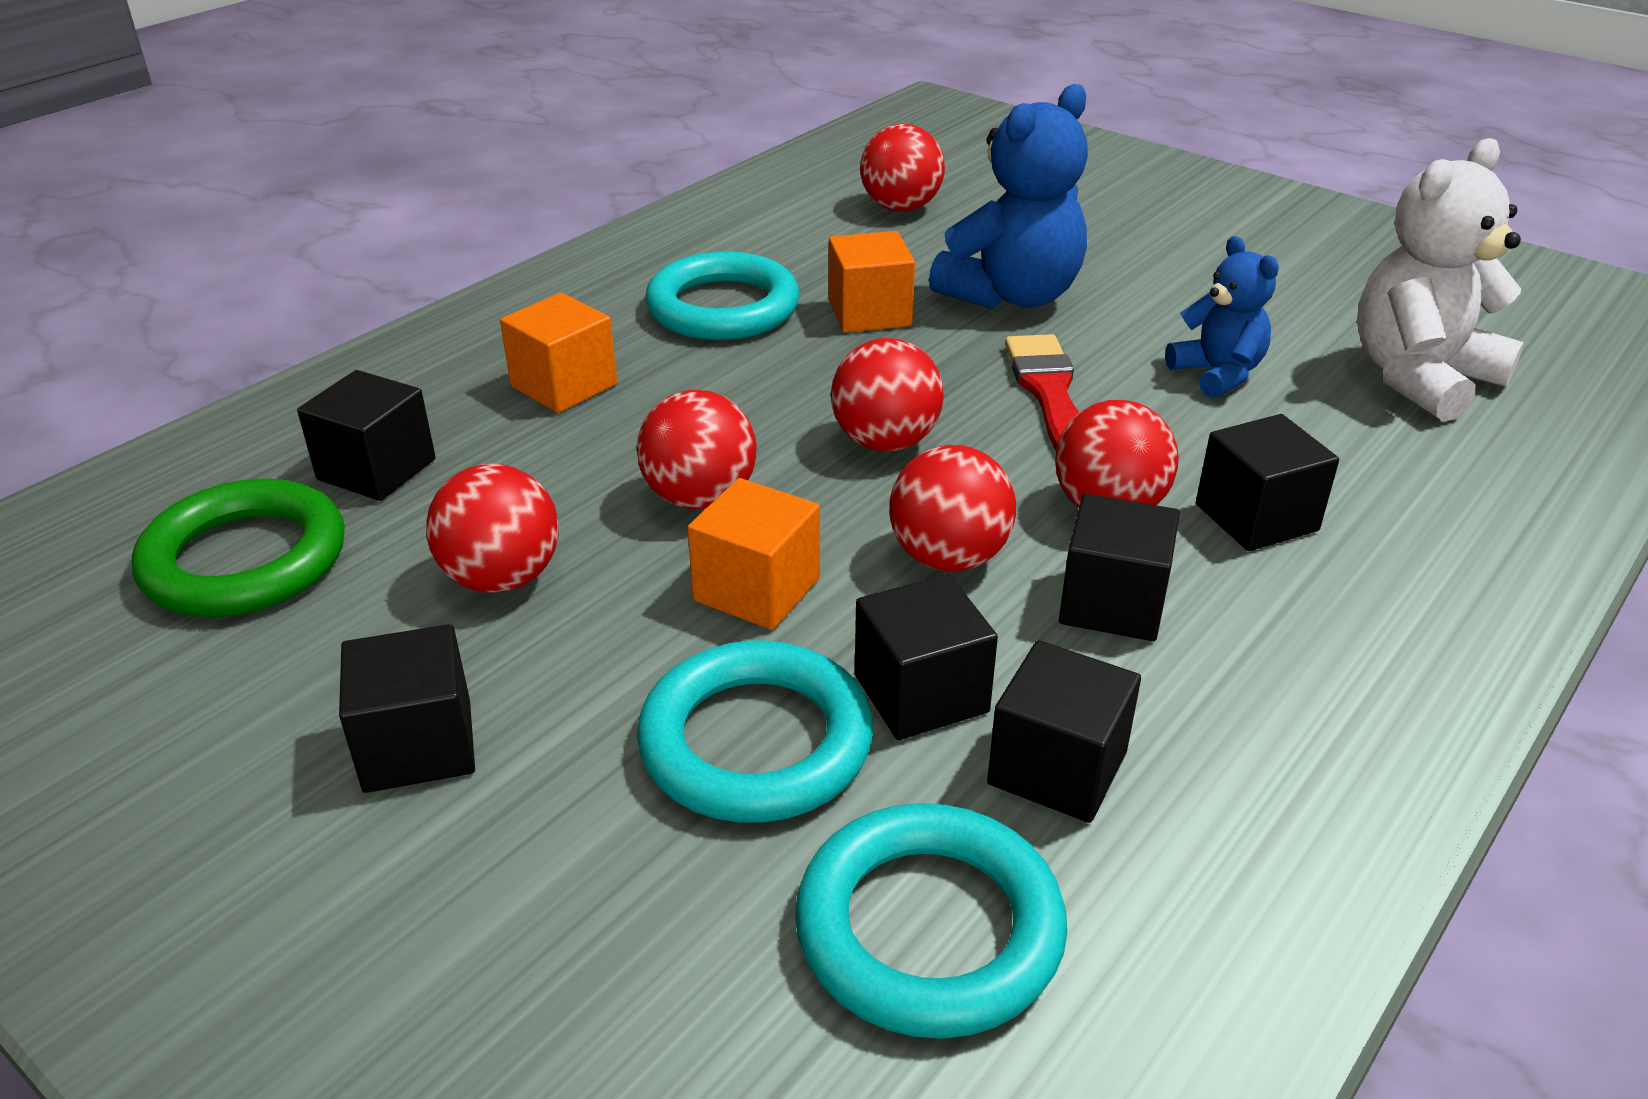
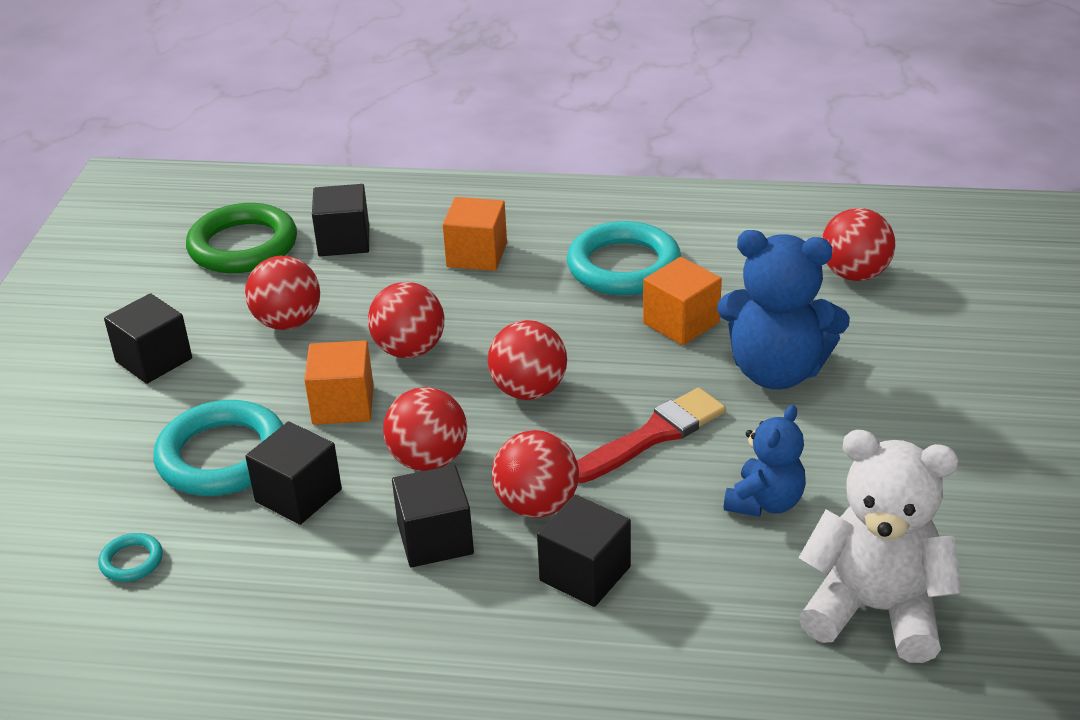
camera: 60 degrees right, 0 degrees up
turquoise ring [795,803,1068,1039] -> turquoise ring [98,533,163,582], size x0.44
black cube [987,640,1141,823] -> none

